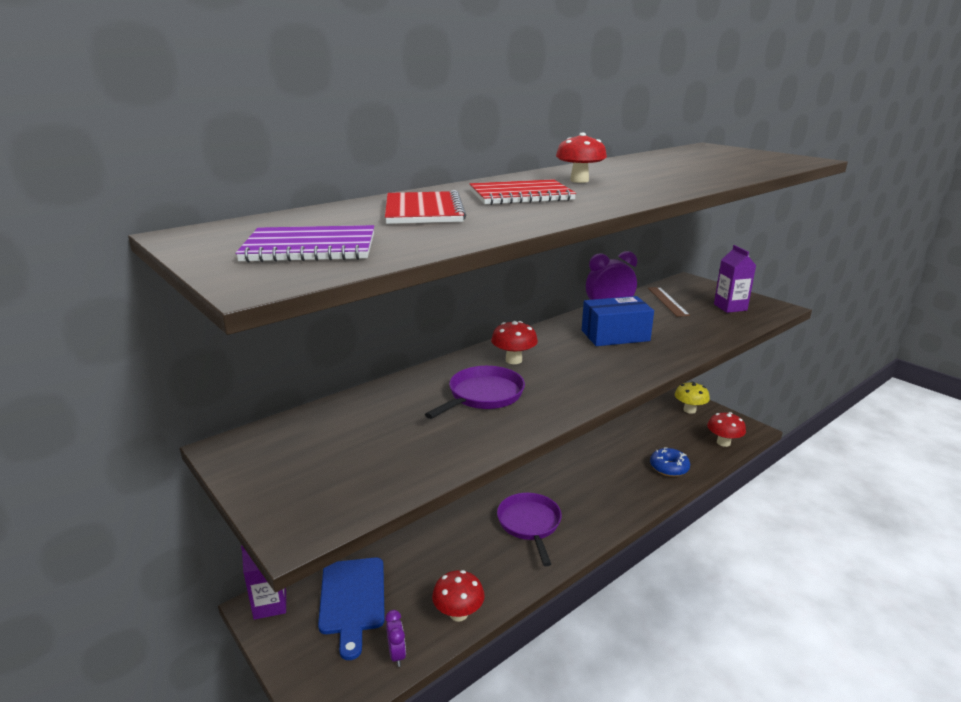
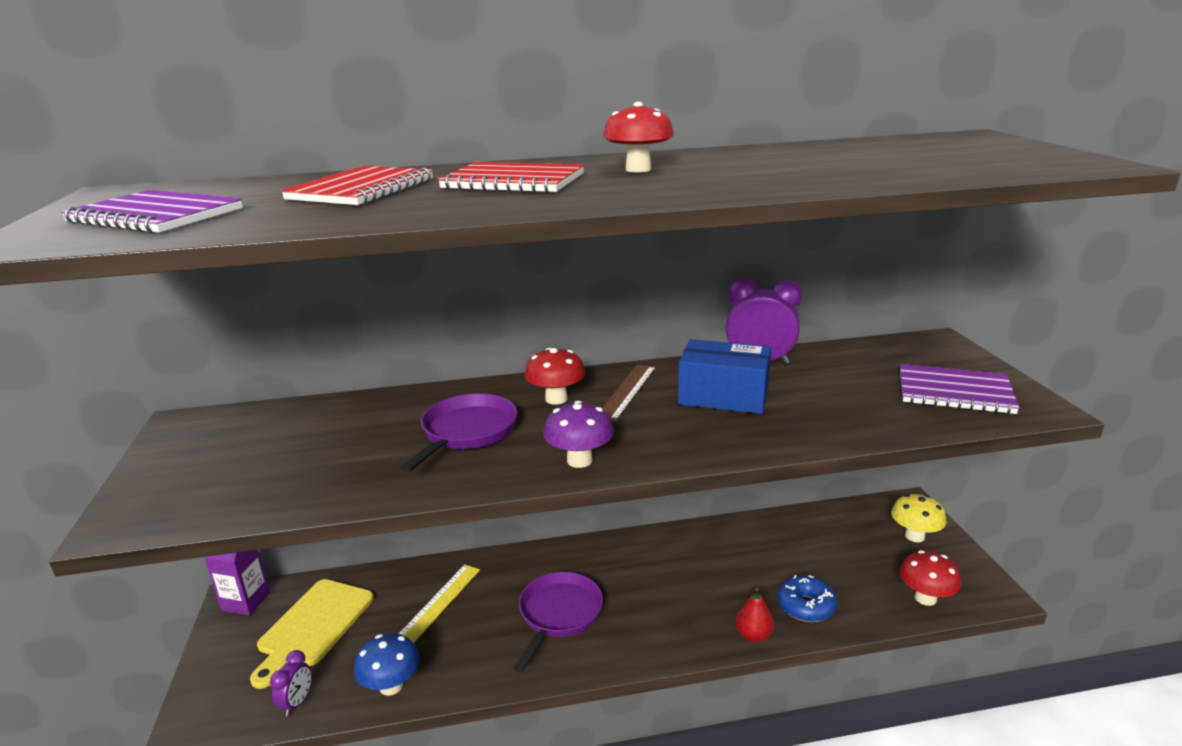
camera: 30 degrees right, 0 degrees up
blue cutting board [318,558,385,660] -> yellow cutting board [250,579,374,689]
purple pan [425,366,525,419] -> purple pan turned 45 degrees counterclockwise [400,393,517,472]
red mushroom [432,570,485,622] -> blue mushroom [354,633,419,696]
brown ruler [648,287,690,317] -> brown ruler moved to [602,364,656,422]
purple carton [714,245,756,313] -> purple notebook [900,364,1019,414]
none -> yellow ruler [399,564,480,643]
none -> purple mushroom [543,401,614,468]
none -> red pear [736,588,774,642]

